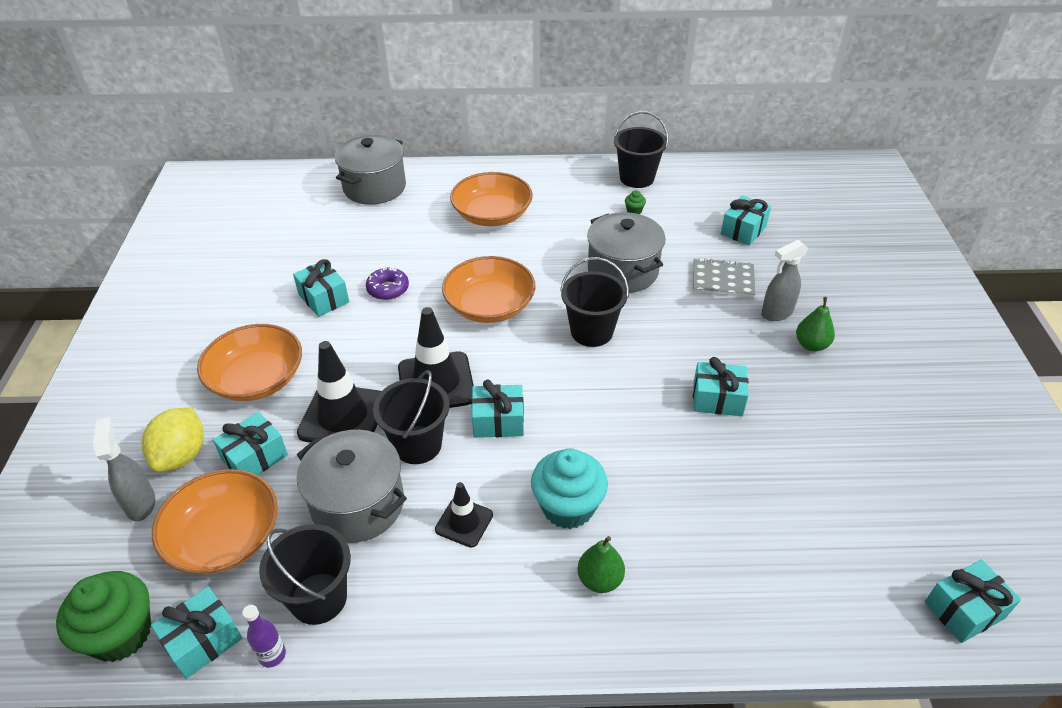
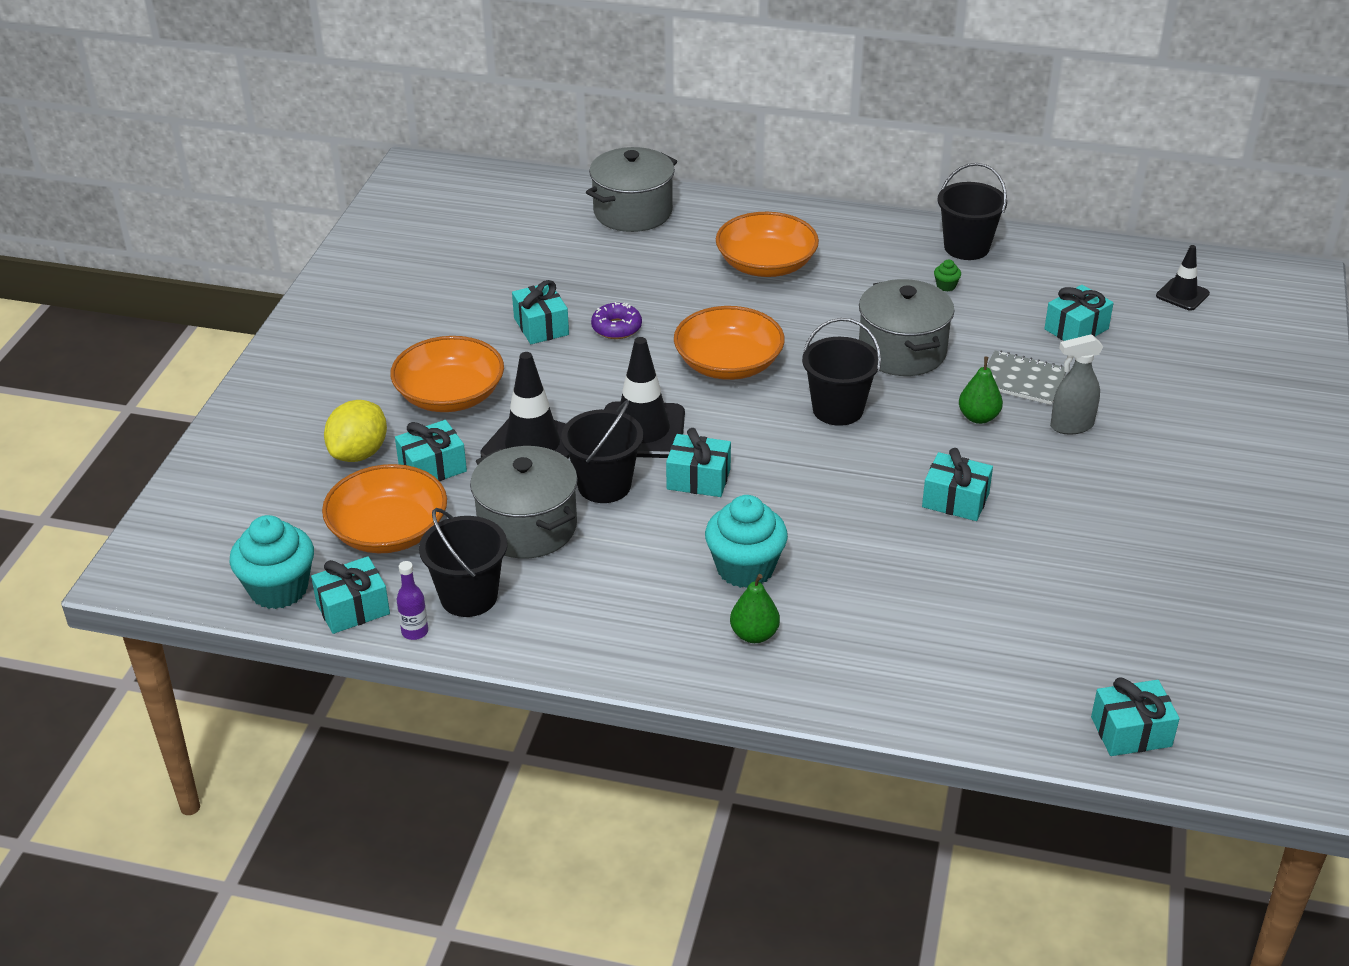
camera: 15 degrees right, 5 degrees down
green cupcake [56,571,151,662] -> turquoise cupcake [230,515,314,609]
grey spray bottle [93,417,156,522] -> none
black traffic cone [435,482,493,548] -> black traffic cone moved to [1156,245,1210,311]
green pear [796,297,835,351] -> green pear moved to [959,357,1003,424]

